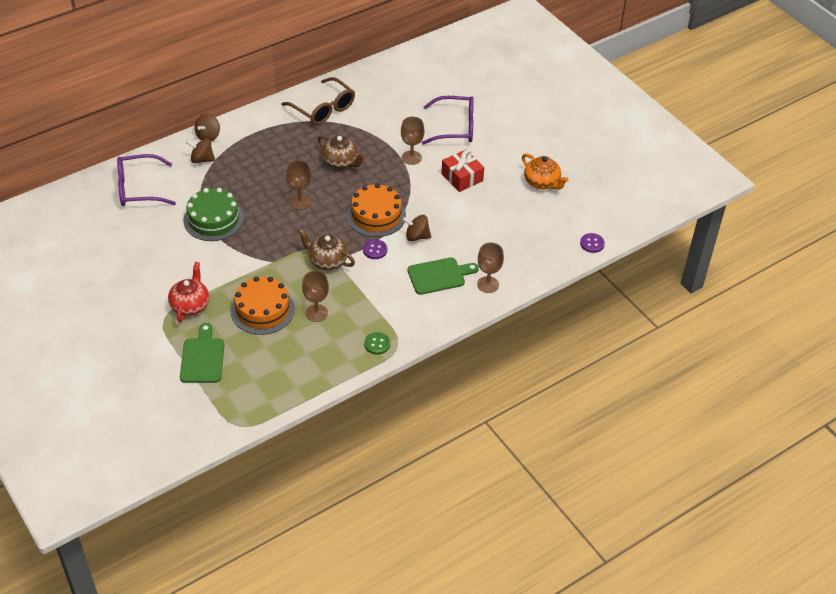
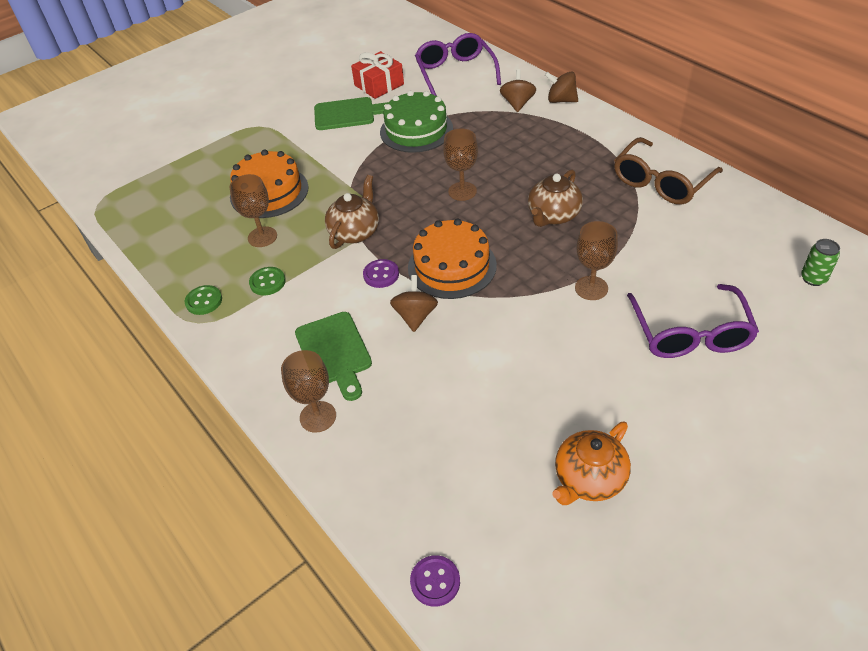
camera: 90 degrees right, 0 degrees up
red teapot [168,262,209,322] -> none
green cutting board [180,323,225,383] -> green cutting board moved to [314,97,388,130]
red gift [441,149,484,192] -> red gift moved to [351,51,404,99]
none -> green button [249,267,286,295]
none -> green can [801,239,840,286]

